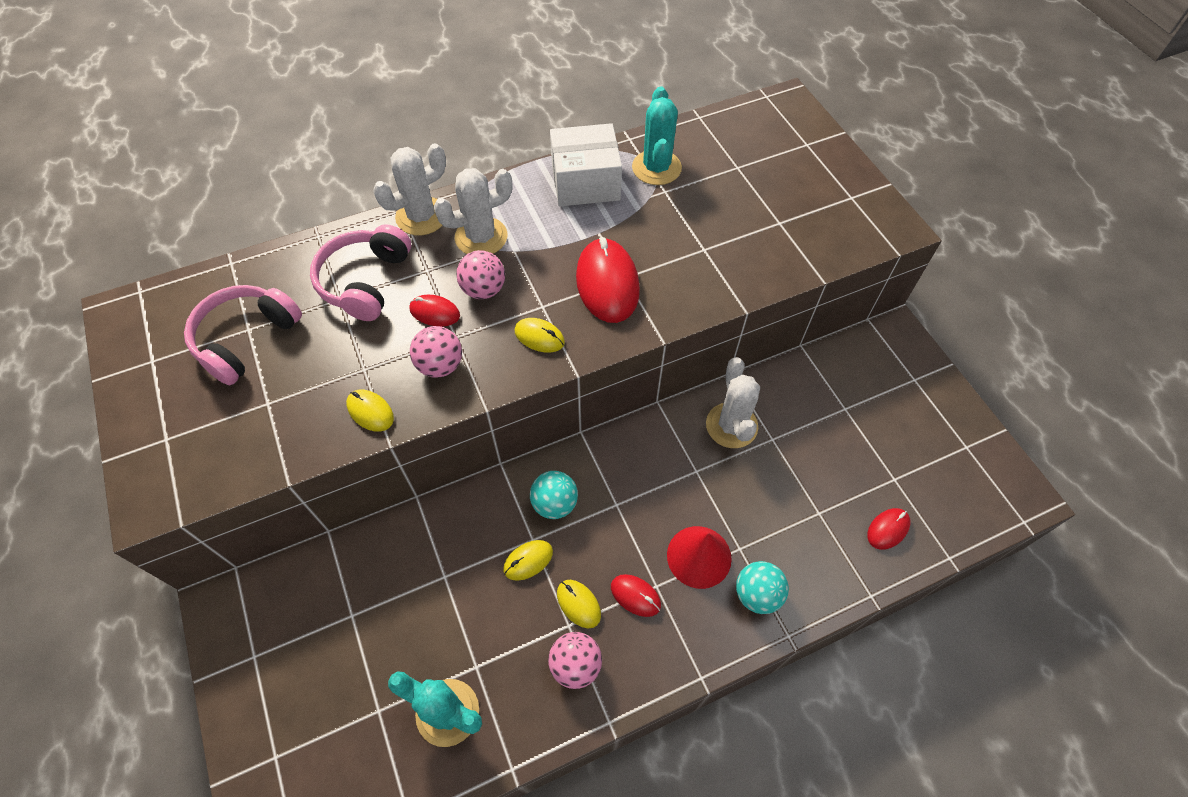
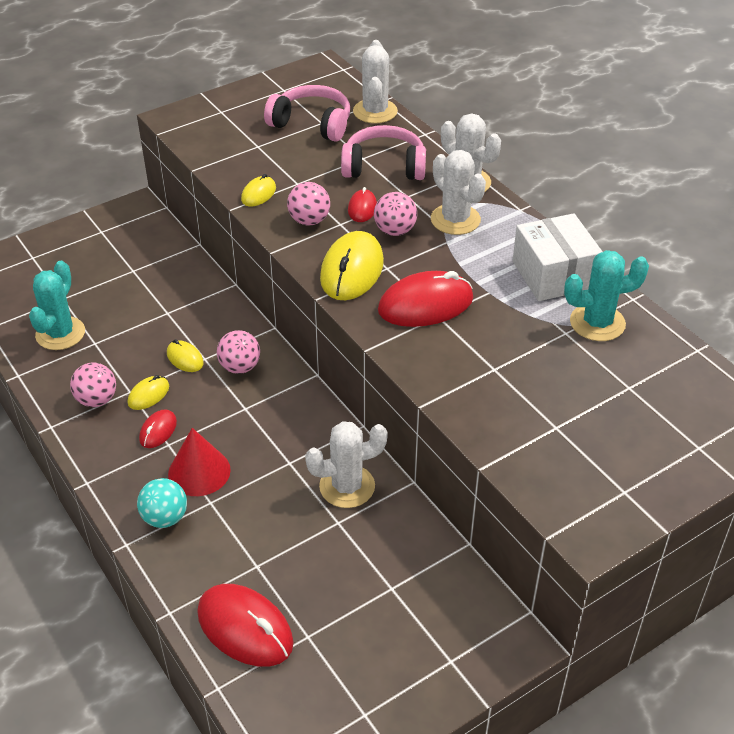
camera: 80 degrees right, 15 degrees down
yellow mouse [515,318,565,353] -> yellow mouse [320,231,384,300], size x1.94
turquoise ball [530,471,578,519] -> pink ball [217,330,260,374]
red mouse [867,508,911,550] -> red mouse [197,584,293,667], size x1.94
none -> white cactus [353,40,398,124]

